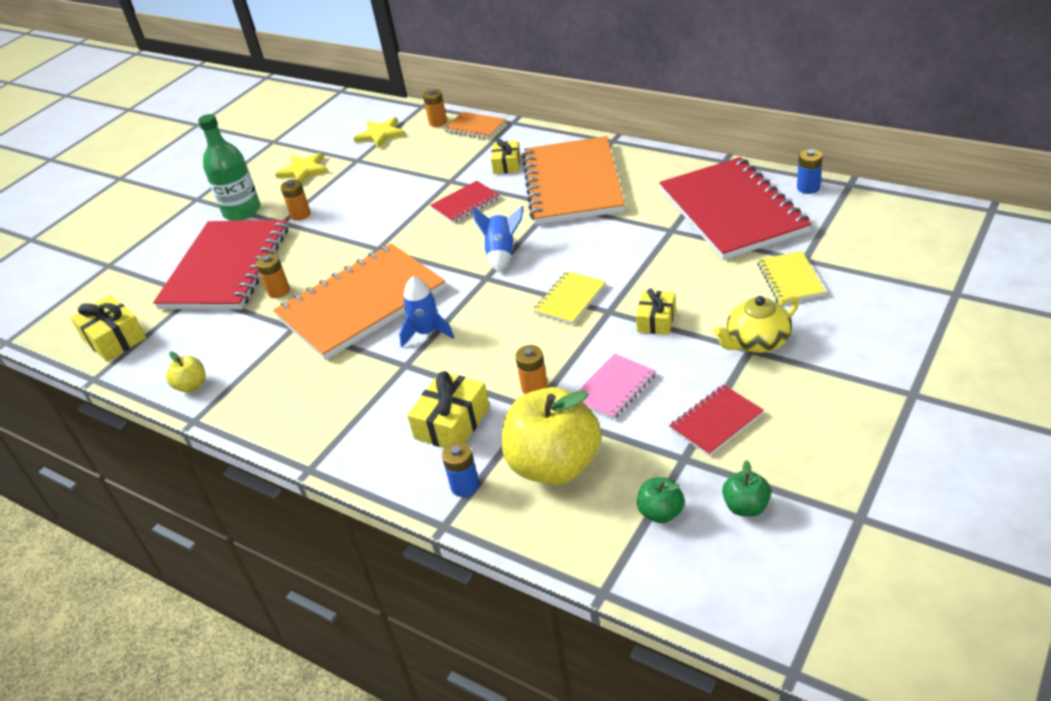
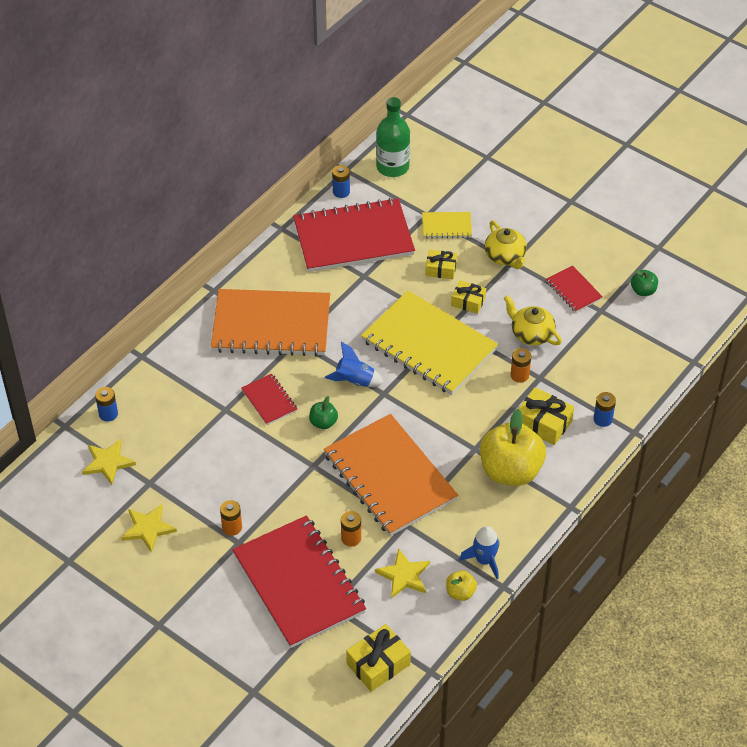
camera: 90 degrees left, 10 degrees up
red notebook [153,220,289,310] -> red notebook turned 45 degrees clockwise [232,515,366,648]
green bottle [198,114,261,221] -> green bottle moved to [376,97,410,177]
blue rocket [399,276,454,347] -> blue rocket moved to [459,526,500,579]
orange battery [423,89,447,127] -> blue battery [95,387,118,422]
orange notebook [444,112,506,140] -> none
yellow gift [491,139,521,174] -> yellow gift moved to [425,250,457,279]
yellow apple [502,387,602,485] -> yellow apple moved to [480,409,546,486]
yellow notebook [533,271,606,325] -> yellow notebook [361,290,498,395], size x2.22
pink notebook [578,354,656,420] -> yellow teapot [504,295,562,345]
green apple [637,477,685,523] -> green apple moved to [309,396,338,429]
none -> yellow star [375,549,430,599]

